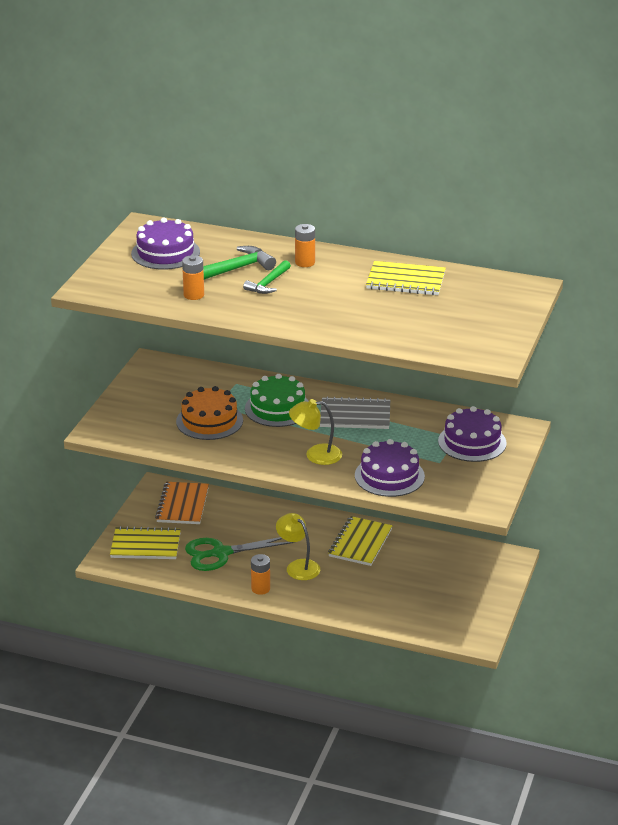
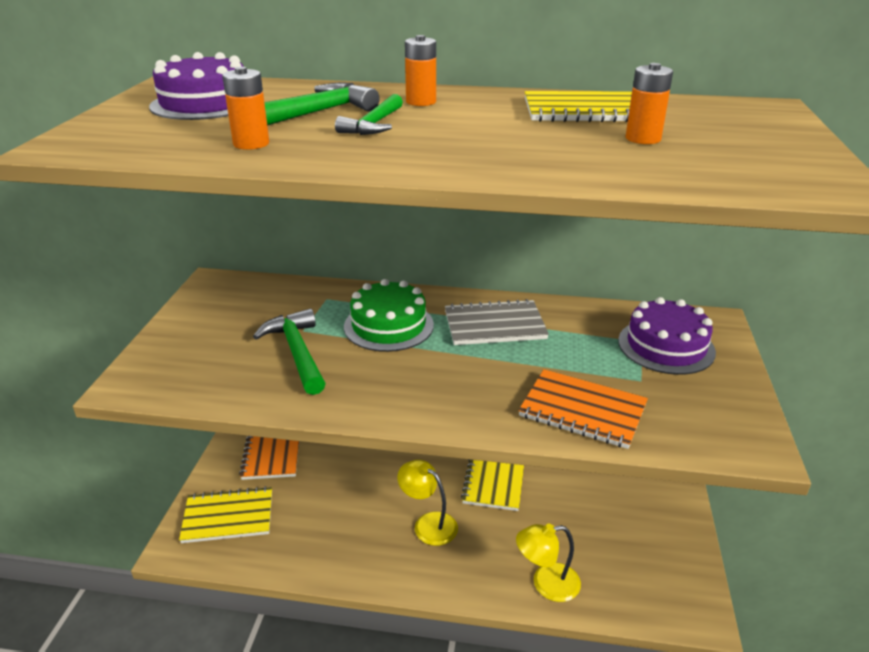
camera: 10 degrees left, 0 degrees up
orange cake [176,386,243,440] -> green hammer [253,308,326,395]
green scissors [185,537,295,571] -> none
orange battery [251,554,270,595] -> orange battery moved to [625,63,673,144]
yellow lamp [289,399,342,465] -> yellow lamp moved to [516,523,581,602]
purple cake [355,439,425,497] -> orange notebook [518,369,648,449]

